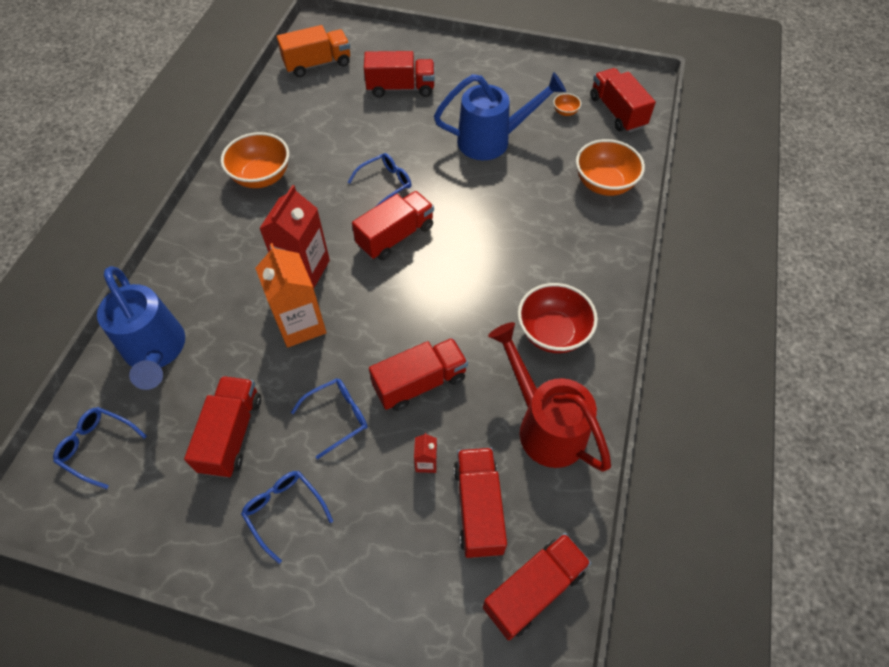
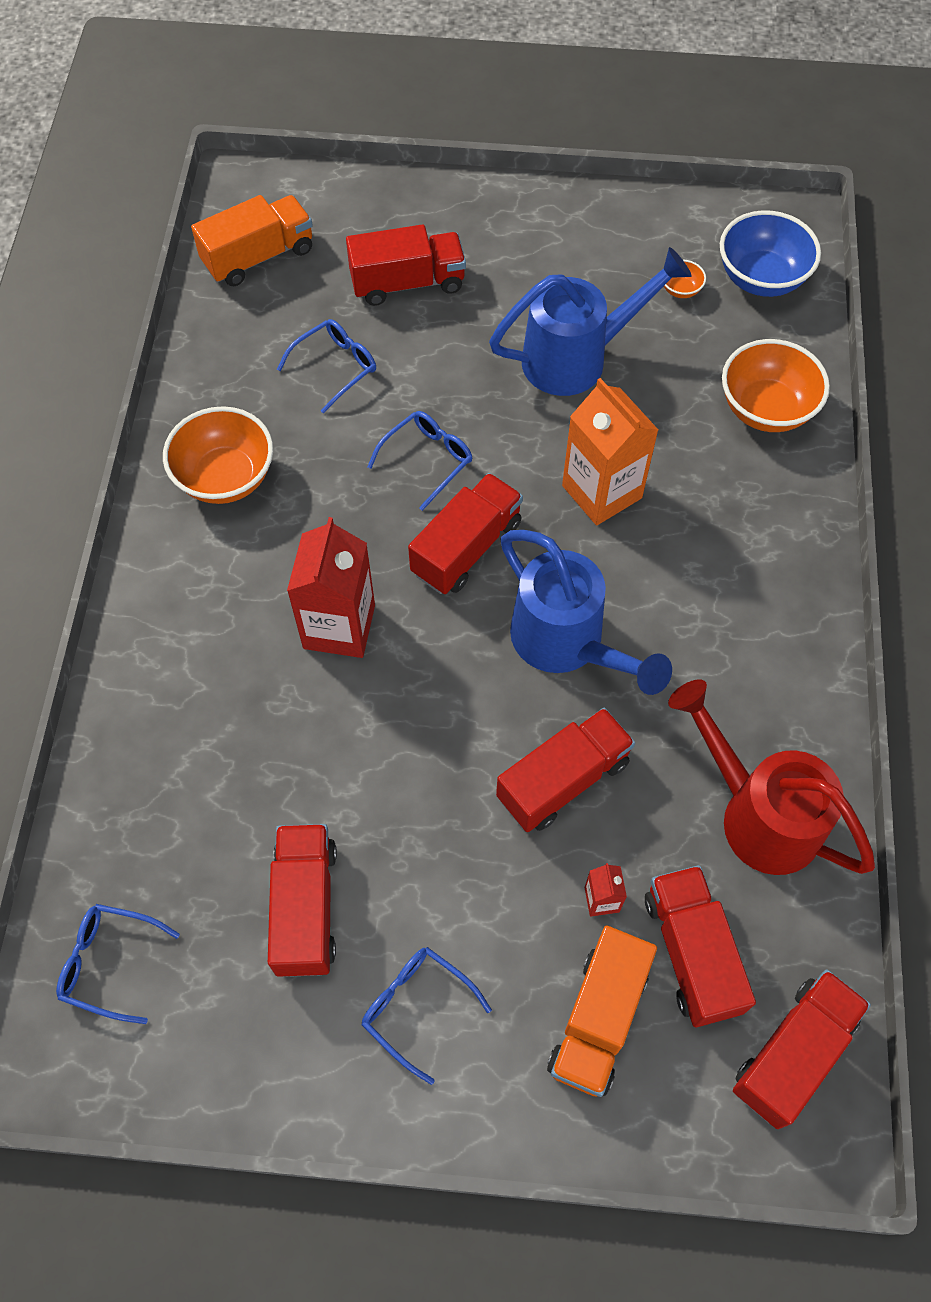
camera: 10 degrees left, 5 degrees up
blue watering can [97,266,185,390] -> blue watering can moved to [500,530,672,695]
orange carton [255,243,327,348] -> orange carton moved to [562,378,658,526]
blue glasses [291,378,368,459] -> blue glasses moved to [277,319,376,414]
red bowl [518,283,598,353] -> none
red truck [590,68,656,133] -> blue bowl [720,210,821,297]
none -> orange truck [547,926,657,1097]

